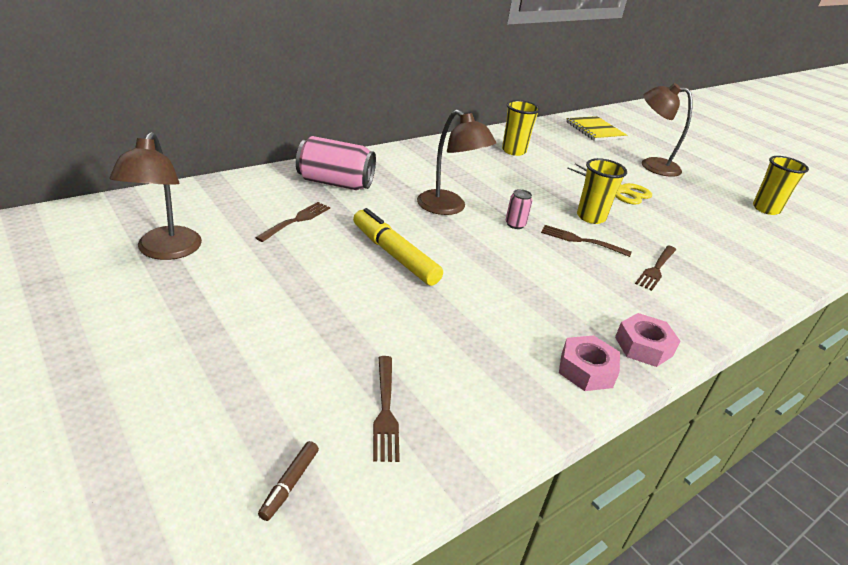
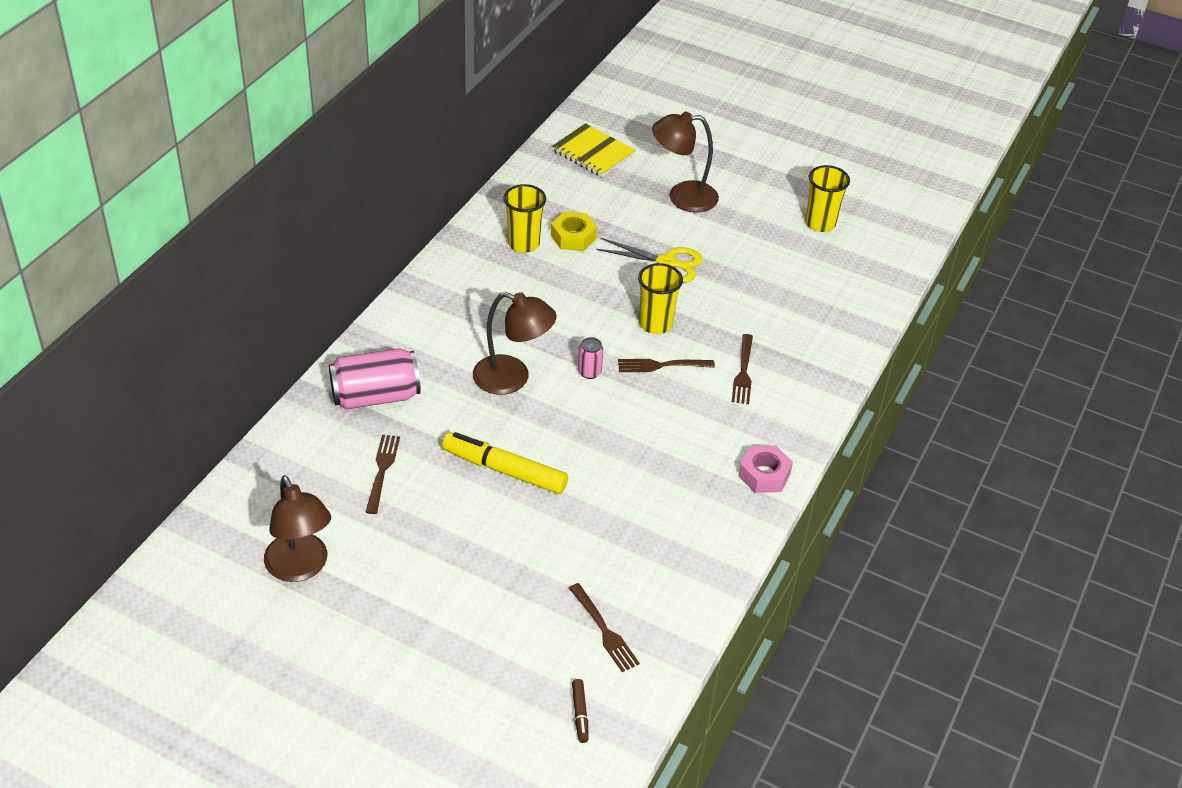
camera: 25 degrees left, 10 degrees up
pink nut [559,335,620,391] -> none
none -> yellow nut [551,212,597,251]

